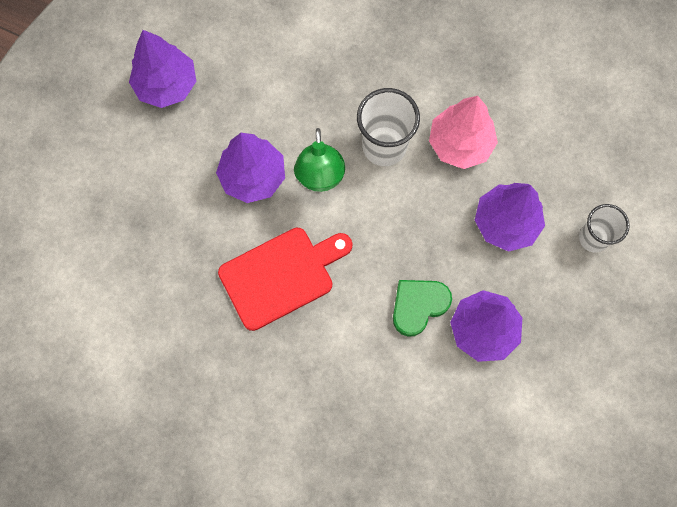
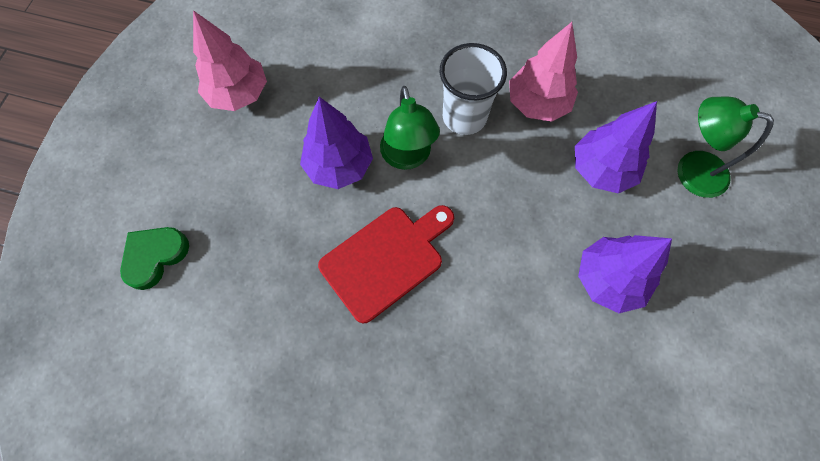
camera: 10 degrees left, 5 degrees down
purple tree [129,30,196,108] -> pink tree [193,10,267,111]
green heart [393,280,452,337] -> green heart moved to [120,227,189,290]
white cup [579,204,630,252] -> green lamp [677,97,774,198]

